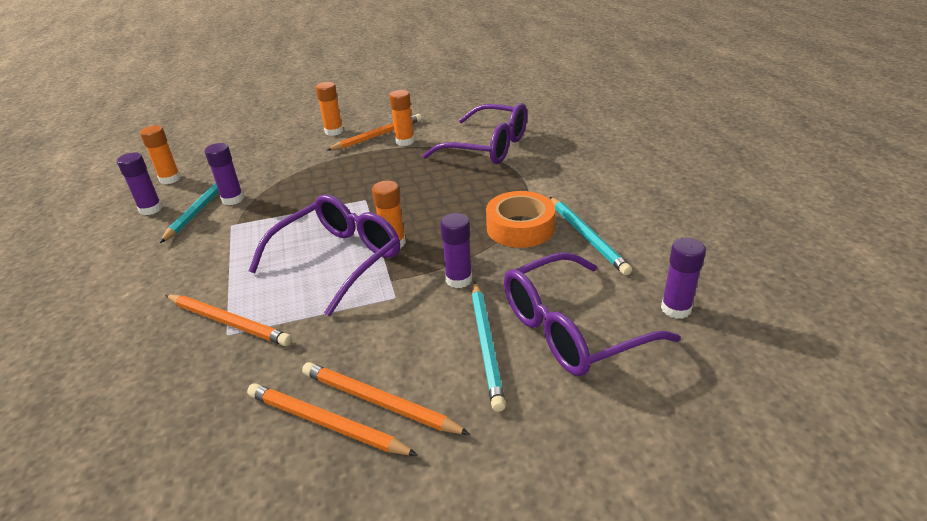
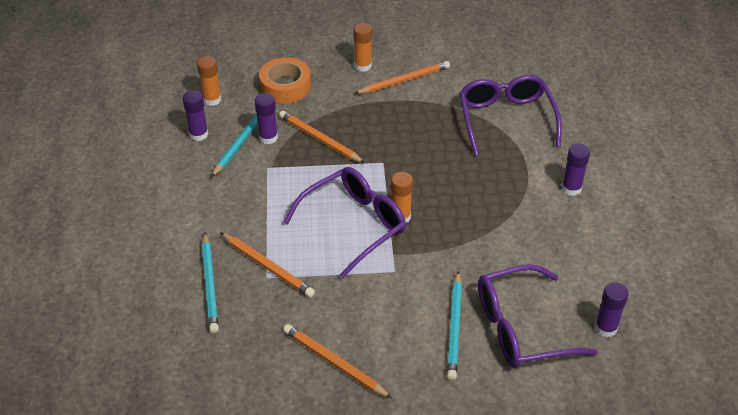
camera: 10 degrees right, 10 degrees up
orange pencil [302,362,470,435] -> orange pencil moved to [279,111,365,163]
orange glue stick [389,90,414,146] -> none
purple glasses [422,103,527,164] -> purple glasses turned 135 degrees counterclockwise [459,75,562,156]
purple glue stick [440,213,472,288] -> purple glue stick moved to [562,143,590,196]
orange tape [486,191,555,248] -> orange tape moved to [259,57,311,104]
turquoise pencil [550,197,632,275] -> turquoise pencil moved to [202,233,219,333]

